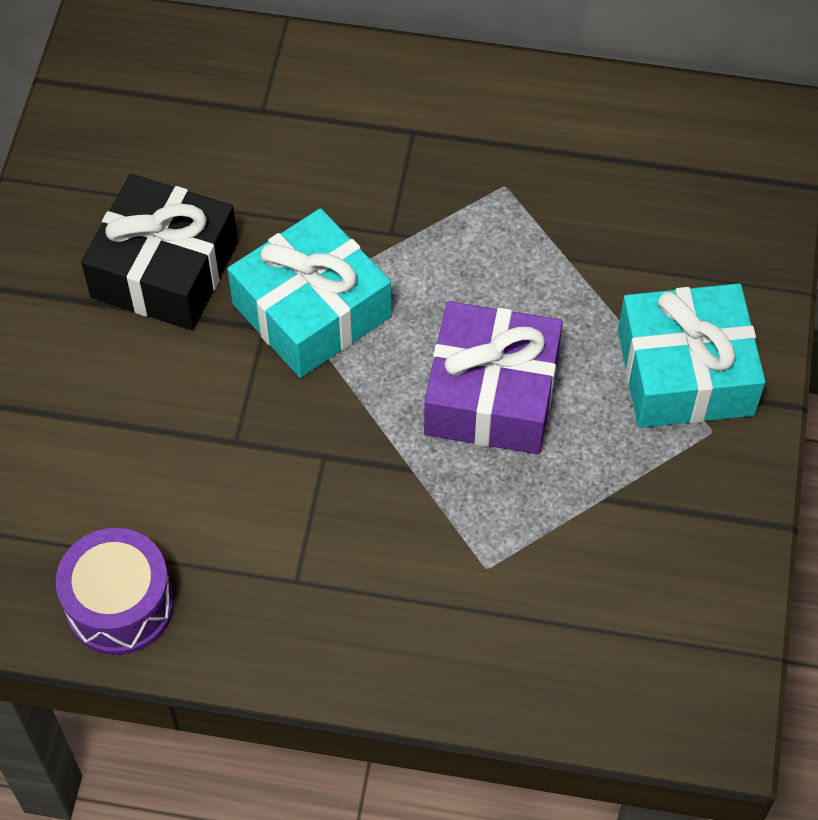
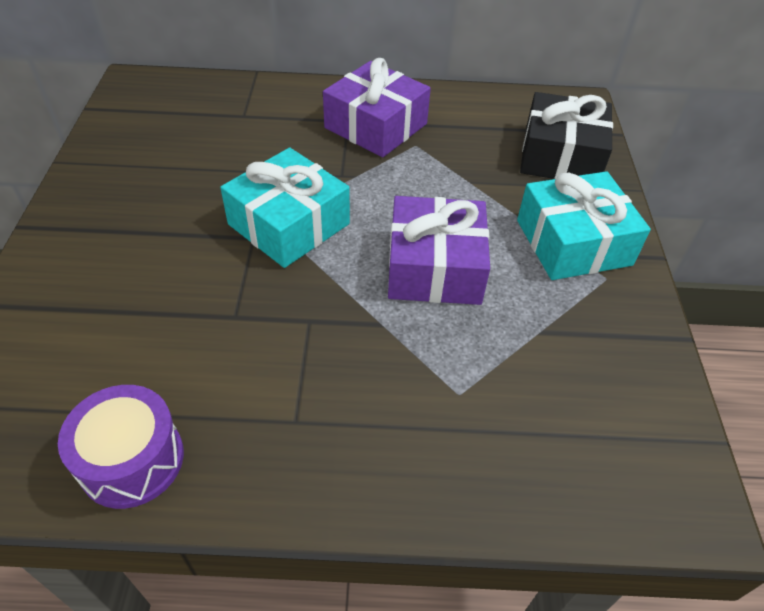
camera: 10 degrees left, 10 degrees down
black gift [81,174,238,330] -> black gift moved to [520,92,613,179]
none -> purple gift [323,58,431,157]

